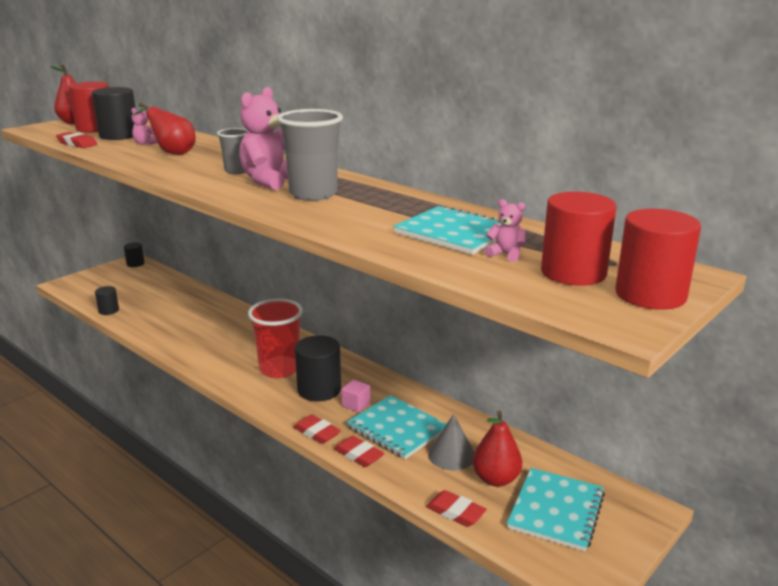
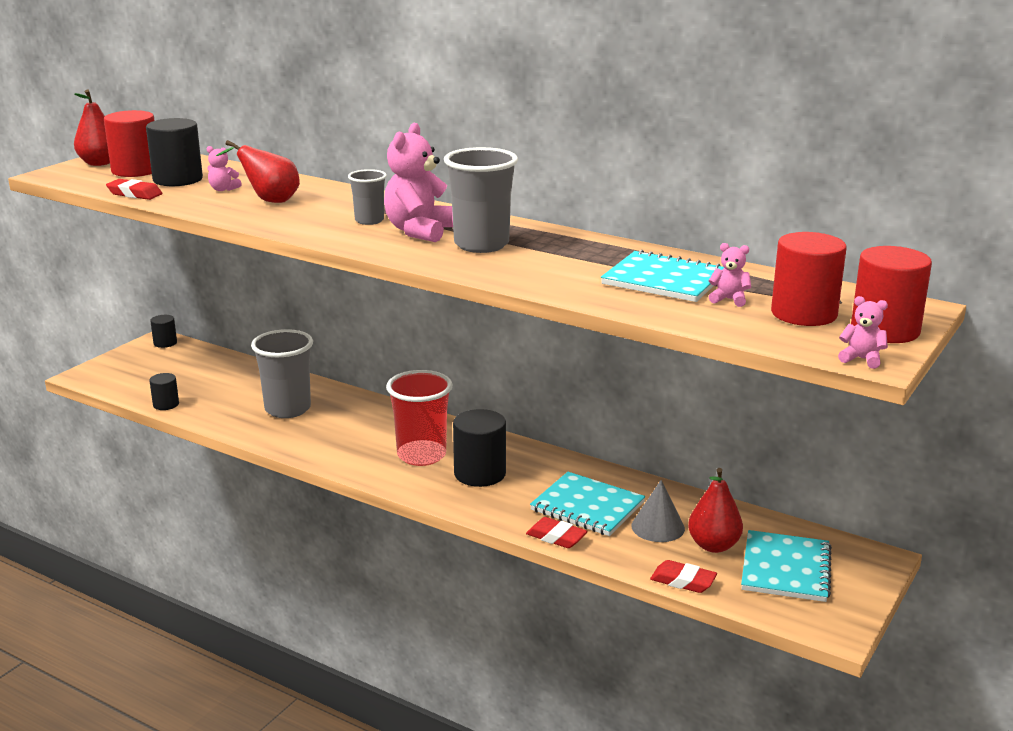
camera: 10 degrees left, 0 degrees up
red eraser [293,415,341,444] -> none
pink cube [341,380,371,413] -> none
none -> grey cup [251,329,313,418]
none -> pink teddy bear [838,296,888,369]

